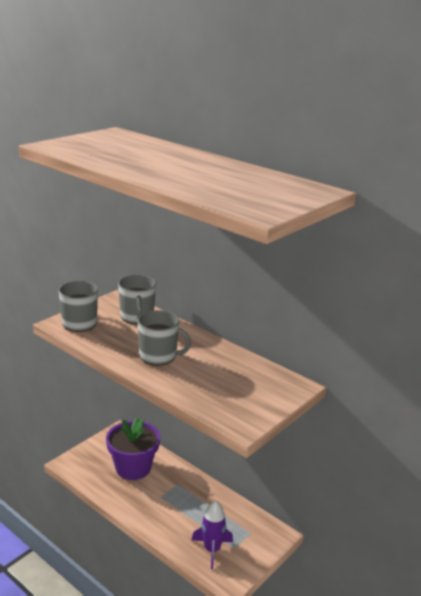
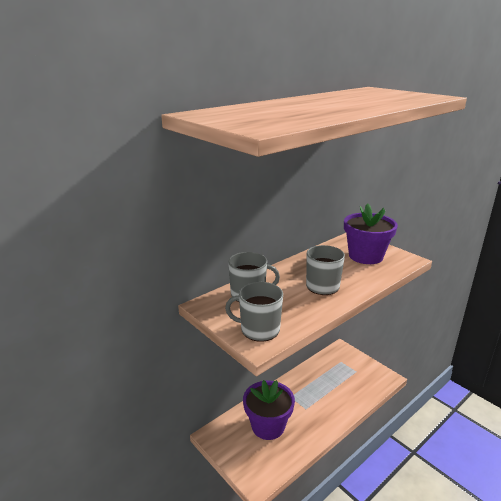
camera: 80 degrees left, 0 degrees up
purple rocket [192,501,233,569] -> none
none -> purple flower pot [344,203,398,264]

